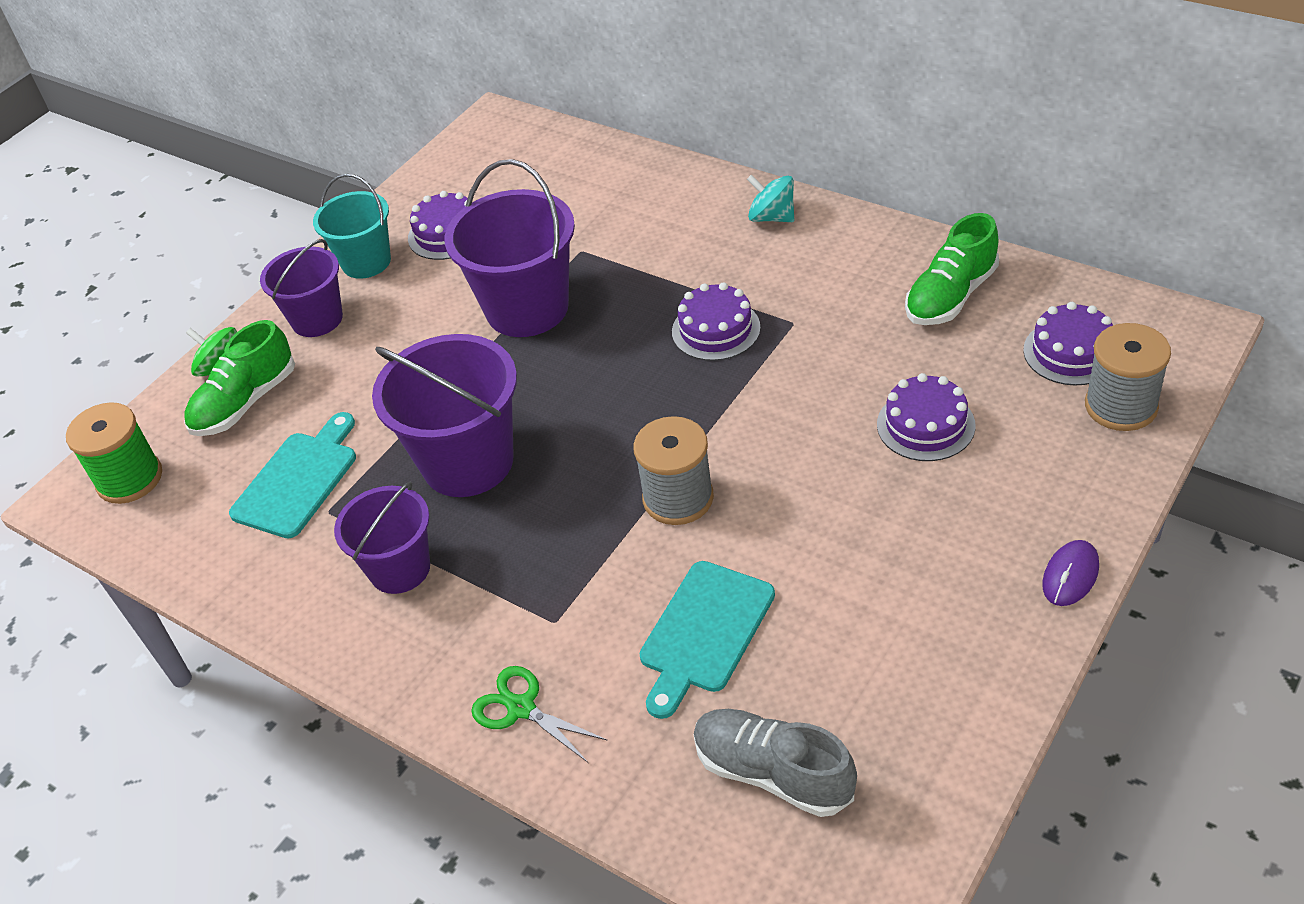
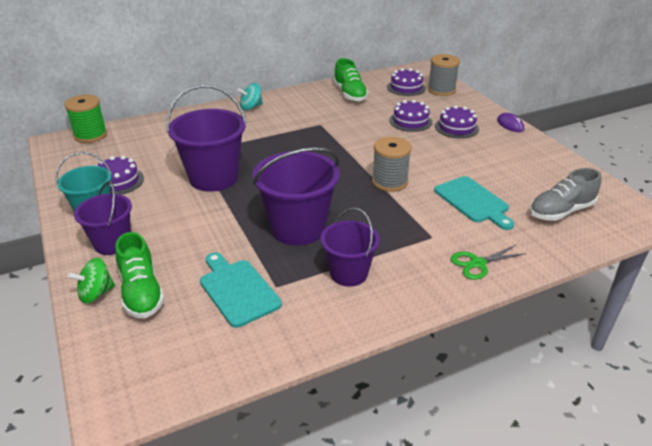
camera: 65 degrees left, 10 degrees down
green spool [66,402,162,504] -> green spool moved to [64,95,107,143]
purple cake [672,282,761,361] -> purple cake moved to [435,105,479,139]

